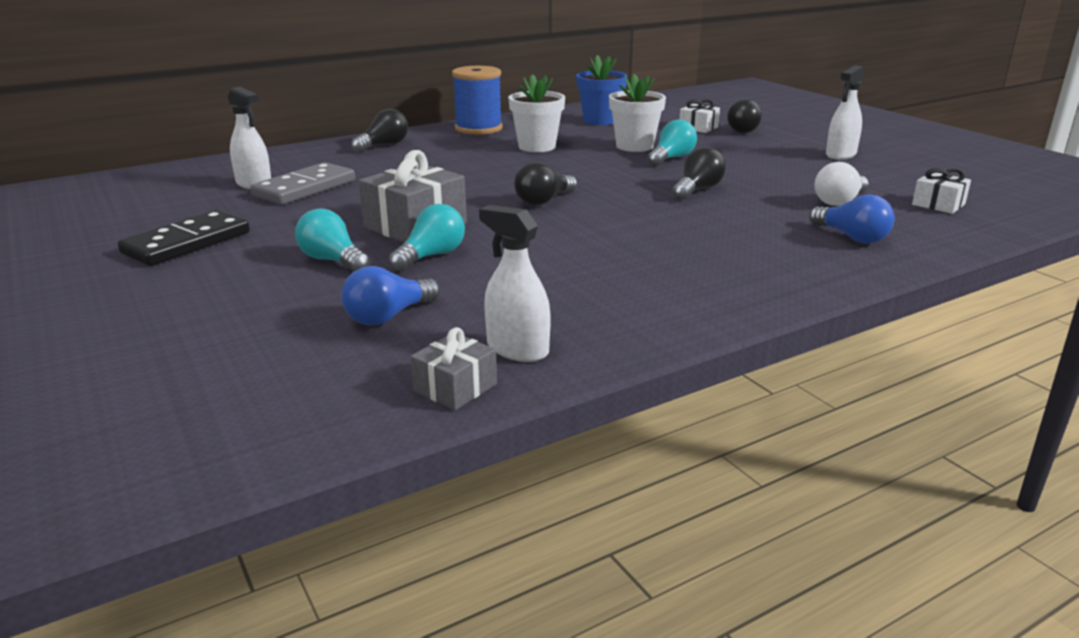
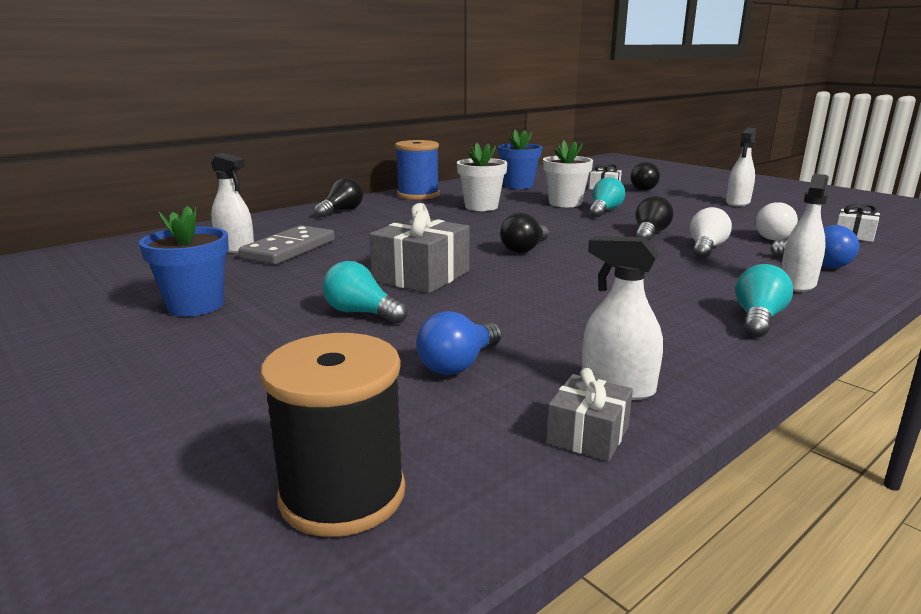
camera: 10 degrees left, 5 degrees down
black domino [118,210,250,266] -> blue flower pot [139,205,229,316]
turquoise light bulb [389,204,465,271] -> turquoise light bulb moved to [735,264,793,337]
none -> black spool [260,333,405,537]
none -> white light bulb [690,207,732,258]
none -> white spray bottle [781,174,829,292]

